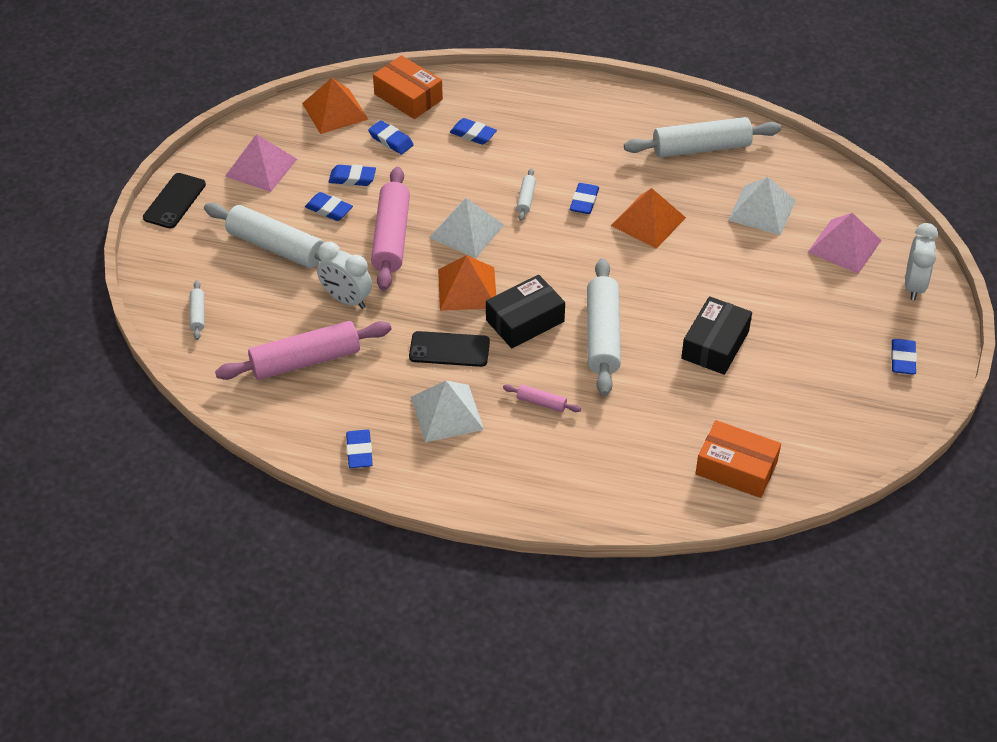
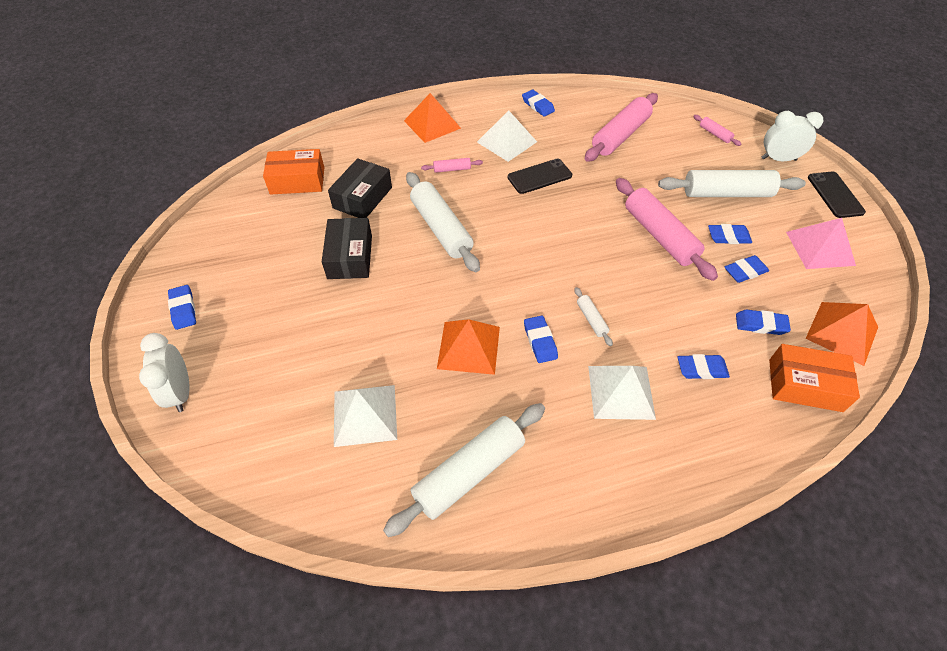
camera: 150 degrees right, 5 degrees up
white rolling pin [190,280,204,340] -> pink rolling pin [693,115,741,146]
white clock [317,242,372,309] -> white clock moved to [762,111,823,161]
white pyramid [429,198,504,258] -> white pyramid moved to [588,366,656,420]
orange pyramid [438,255,496,311] -> orange pyramid moved to [404,93,461,143]
black box [486,275,565,348] -> black box moved to [328,158,392,218]
pink pyramid [808,213,882,274] -> none

